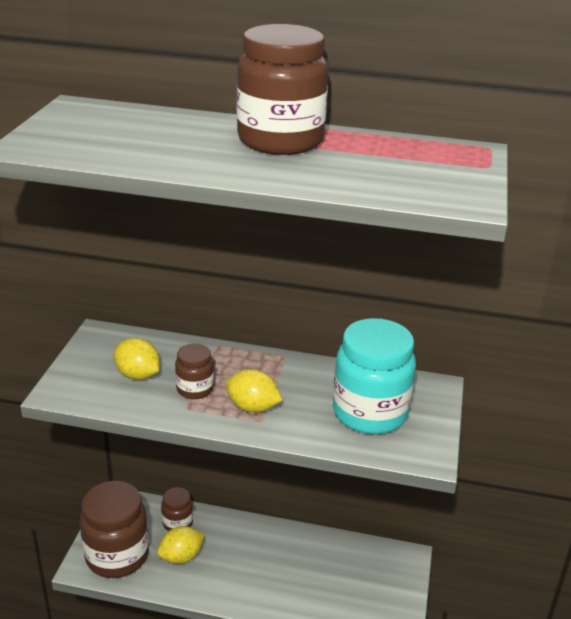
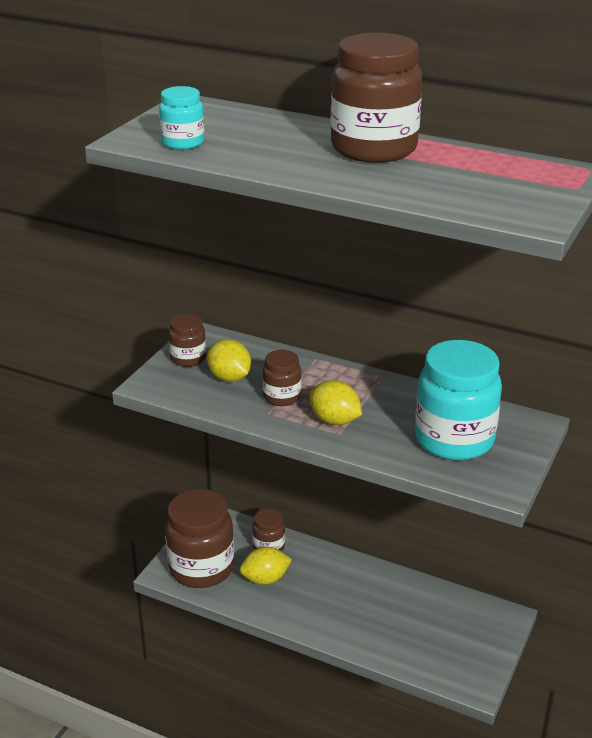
camera: 15 degrees right, 0 degrees up
none -> turquoise jar [159,86,205,150]
none -> brown jar [168,313,206,367]

